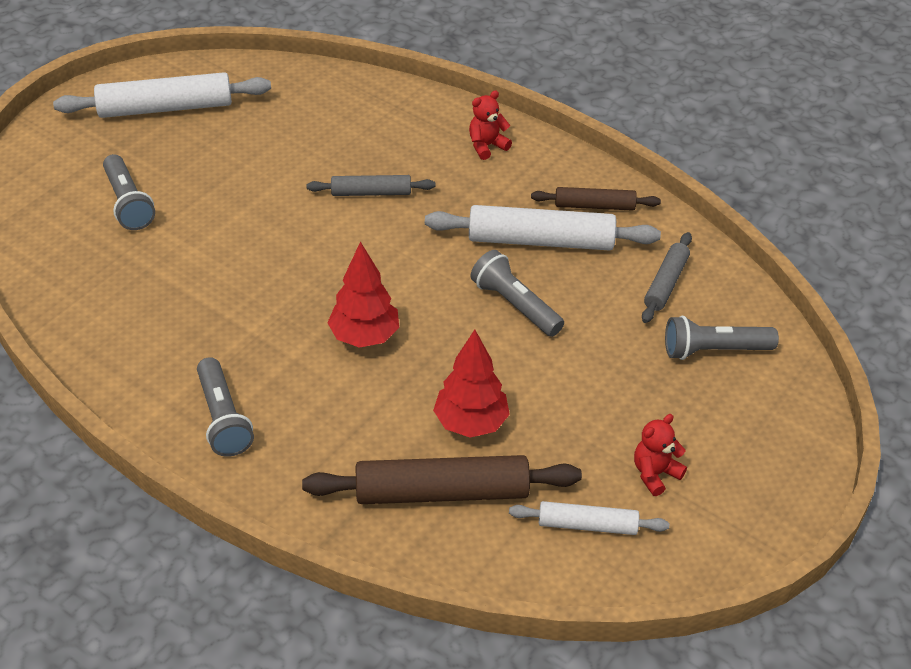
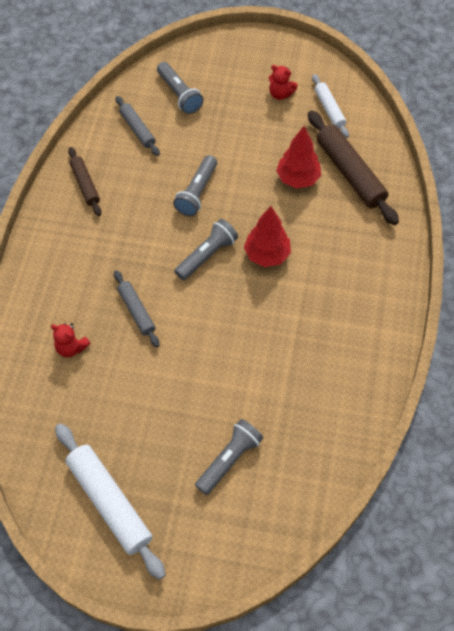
camera: 115 degrees left, 15 degrees up
grey flashlight [197,357,254,457] -> grey flashlight moved to [174,219,238,280]
white rolling pin [425,205,661,250] -> none
red teddy bear [469,90,512,160] -> red teddy bear moved to [51,323,91,357]
grey rolling pin [642,232,692,323] -> grey rolling pin turned 60 degrees clockwise [116,96,160,156]

